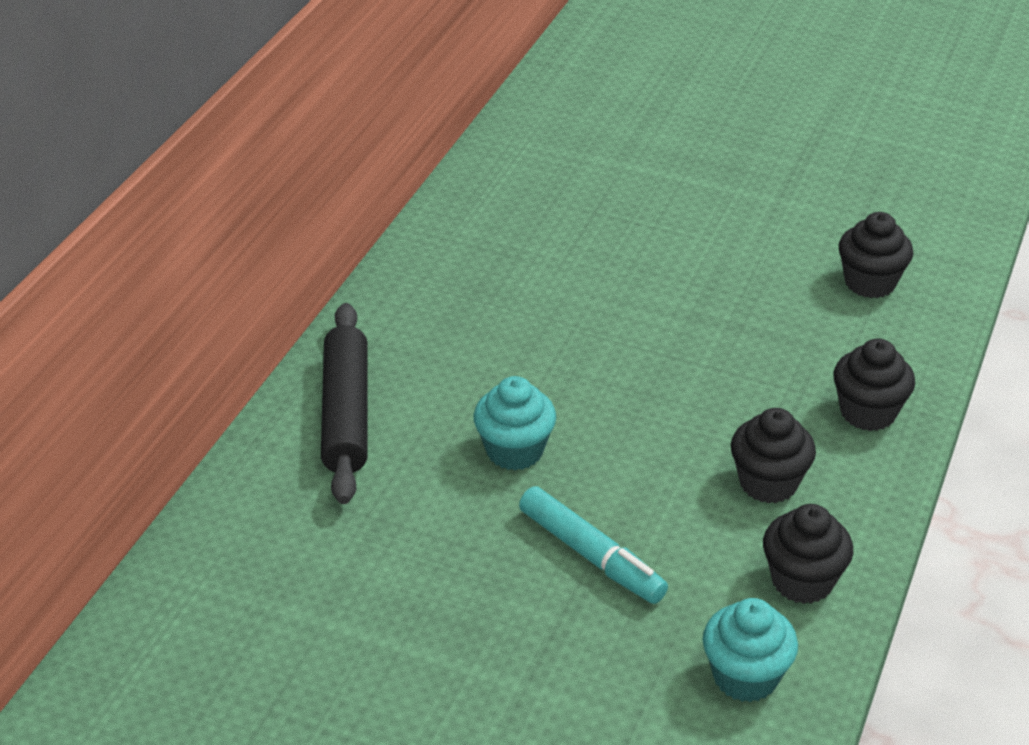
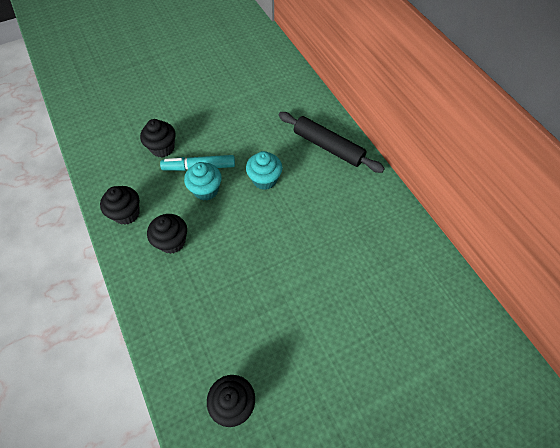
camera: 130 degrees right, 20 degrees up
turquoise cupcake [703,598,798,702] -> turquoise cupcake moved to [184,162,222,201]
black cupcake [833,338,915,431] -> black cupcake moved to [140,119,176,158]

